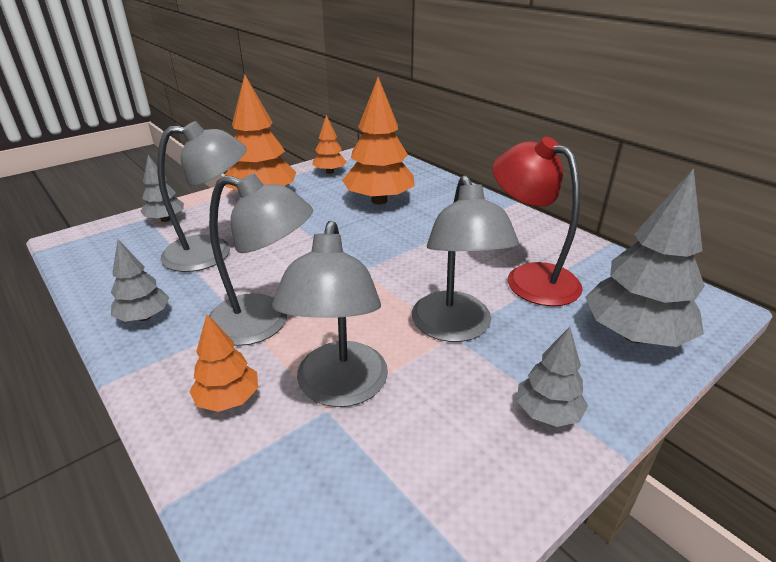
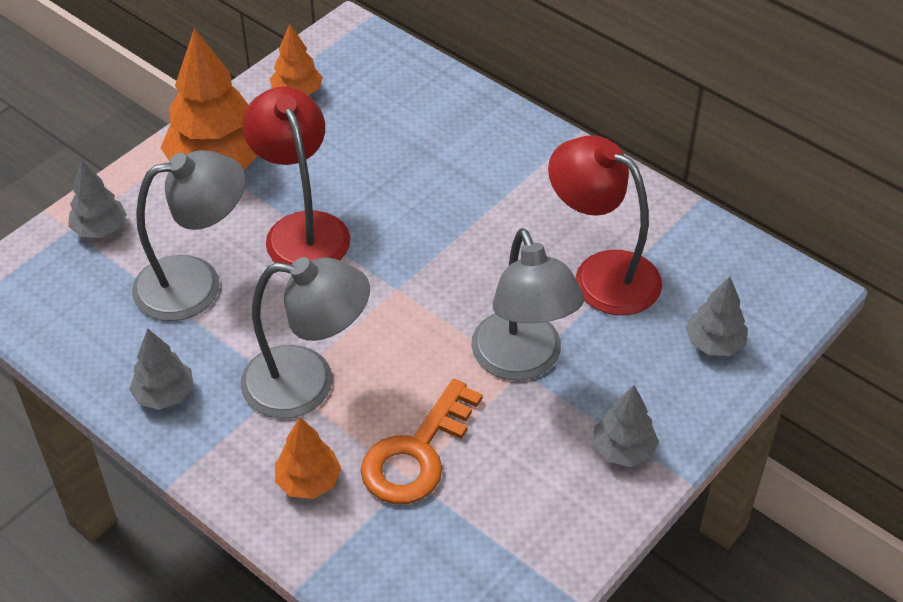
camera: 10 degrees left, 15 degrees up
grey lamp [272,221,388,407] -> orange key [361,379,483,504]
orange tree [342,77,415,204] -> none
grey tree [585,168,705,347] -> grey tree [686,276,748,356], size x0.54
none -> red lamp [243,87,350,265]

